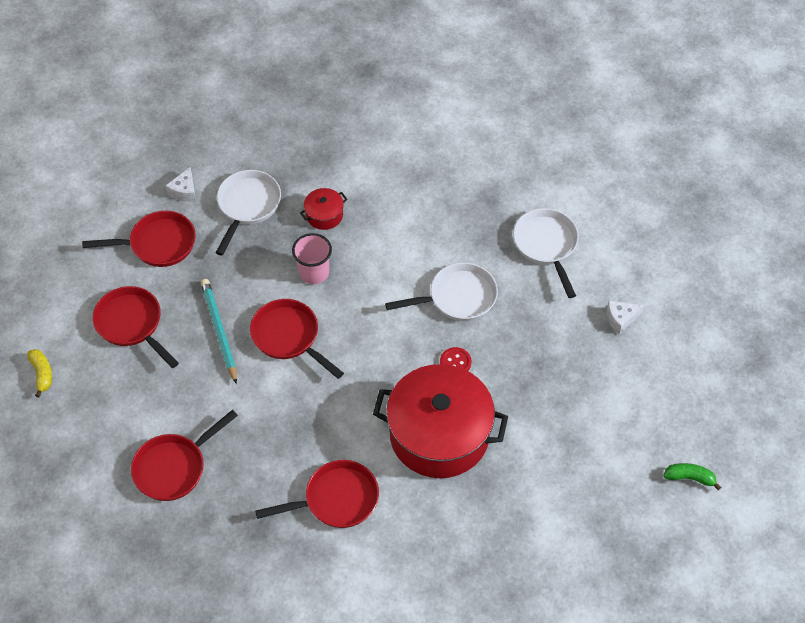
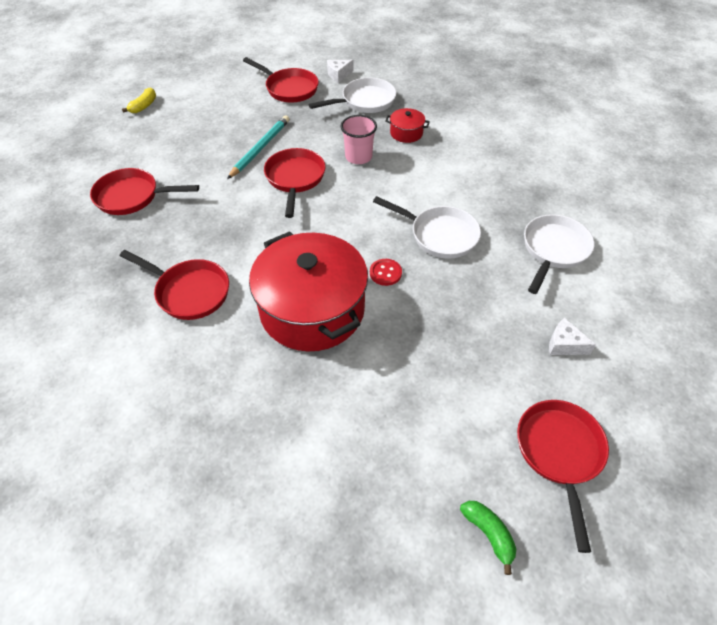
camera: 45 degrees right, 5 degrees down
red pan [93,286,179,368] -> red pan moved to [517,400,609,553]

